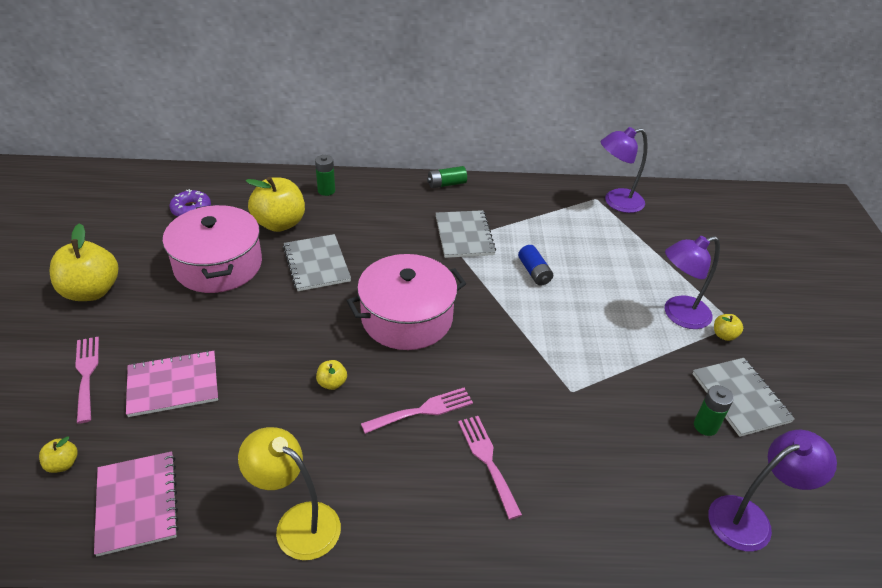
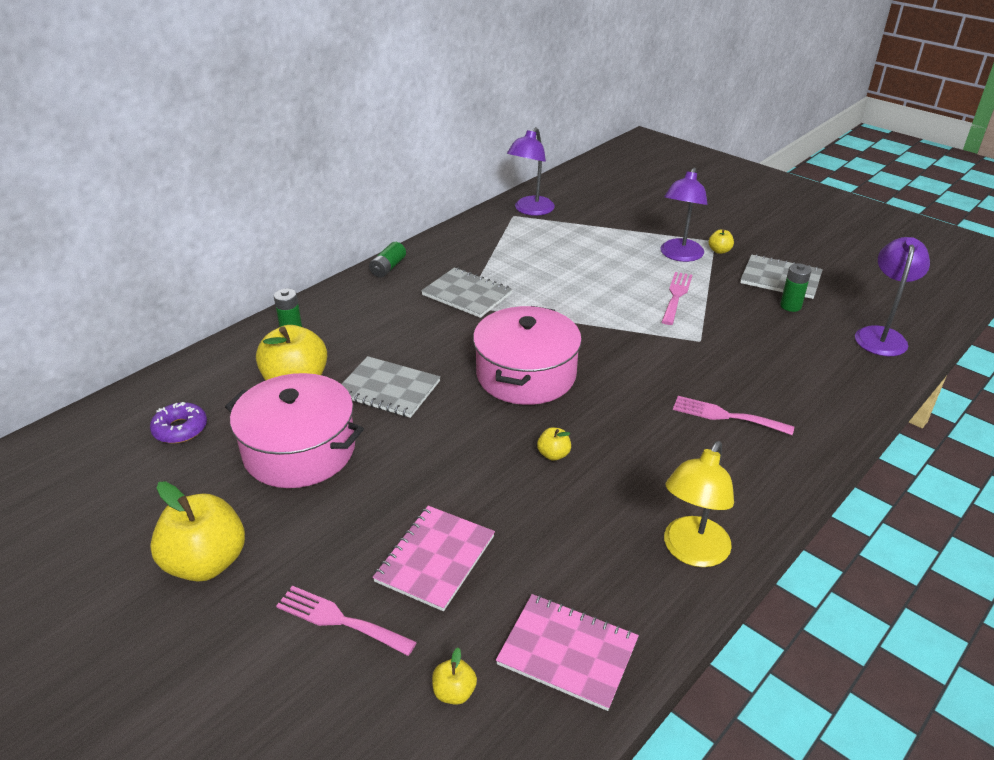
camera: 45 degrees left, 5 degrees down
yellow lamp [238,427,341,560] -> yellow lamp turned 45 degrees counterclockwise [664,441,734,567]
pink fork [361,388,473,434] -> pink fork moved to [662,272,692,325]
blue battery [518,245,553,286] -> none

